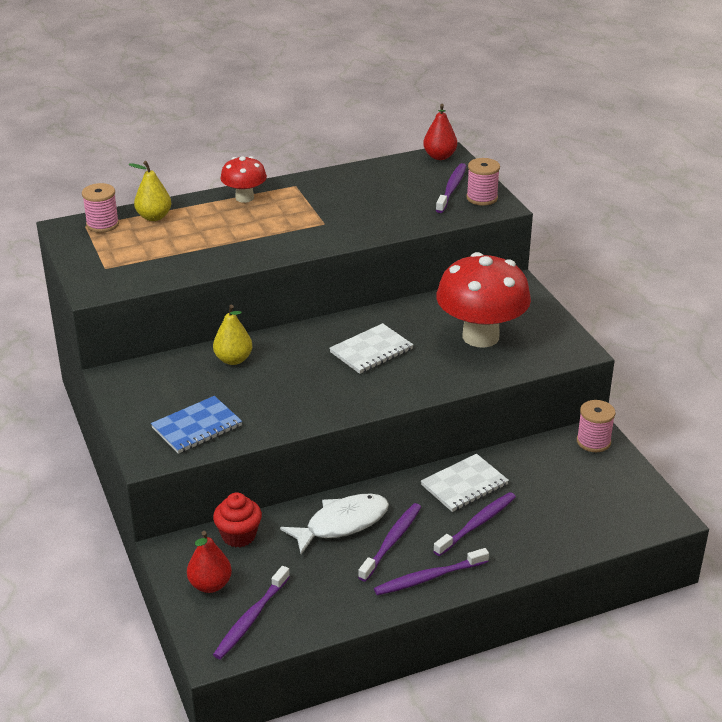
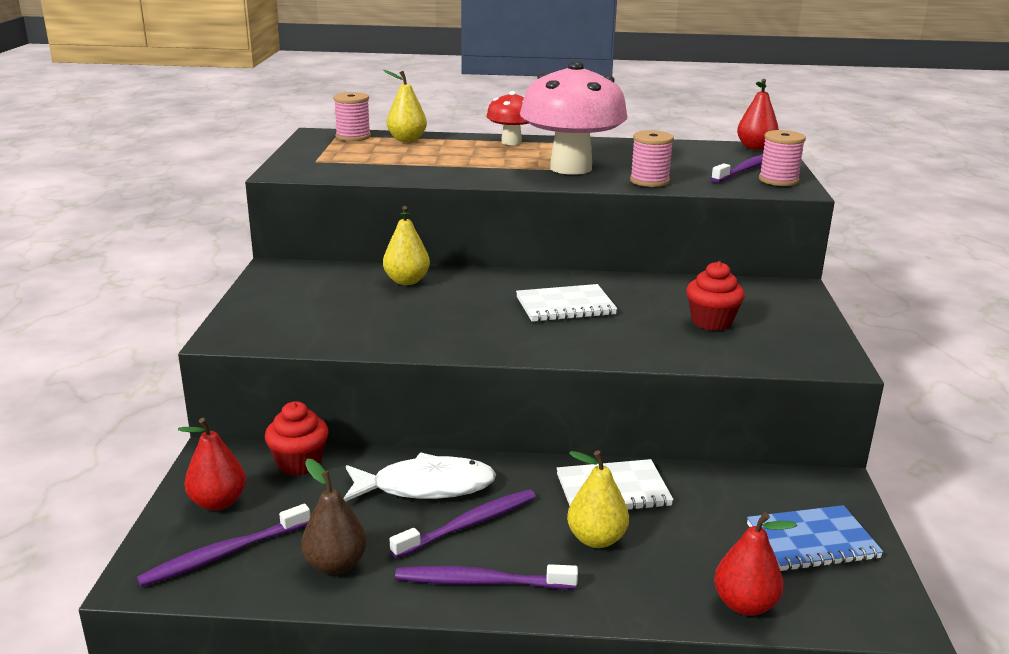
camera: 25 degrees right, 10 degrees down
blue notebook [151,396,242,454] -> blue notebook moved to [747,505,884,571]
purple toothbrush [434,492,516,556] -> yellow pear [567,450,629,548]
red mushroom [436,252,531,348] -> red cupcake [686,261,745,331]
pink spool [577,400,615,452] -> pink spool moved to [630,130,674,187]
none -> brown pear [301,459,367,575]
none -> pink mushroom [520,61,628,175]
none -> red pear [714,512,797,616]

